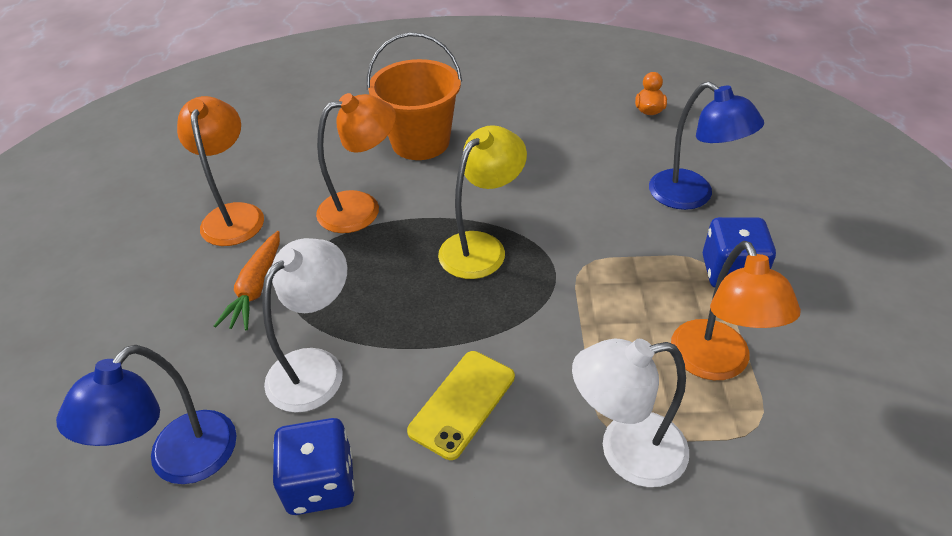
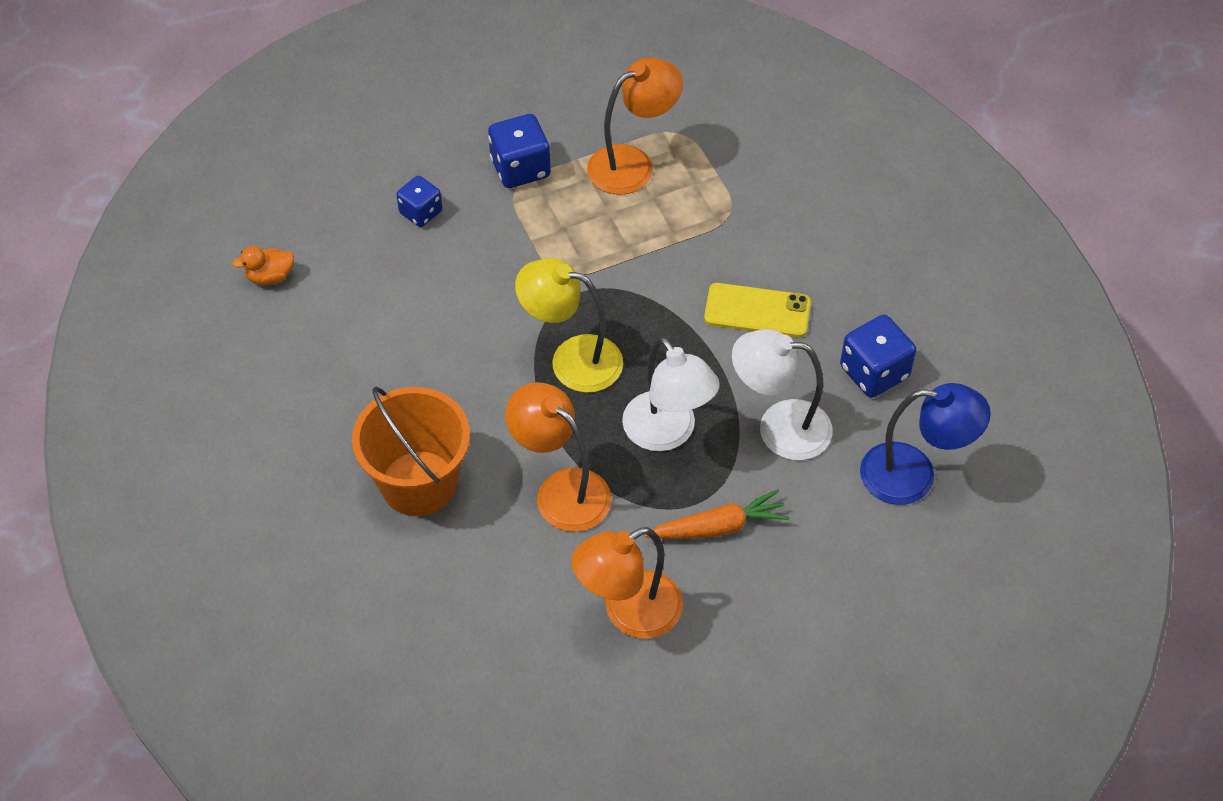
camera: 115 degrees left, 10 degrees up
white lamp [572,339,689,487] -> white lamp moved to [622,337,720,451]
blue lamp [649,81,764,210] -> blue dice [396,176,442,227]

